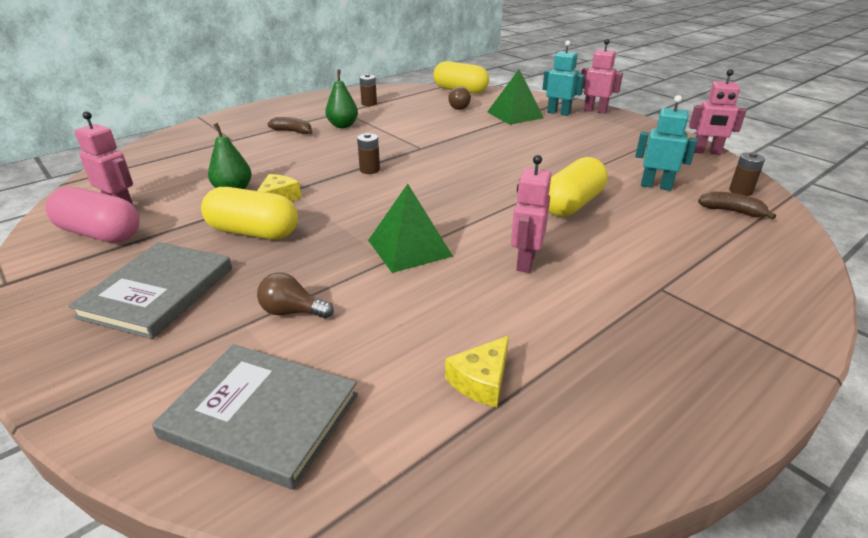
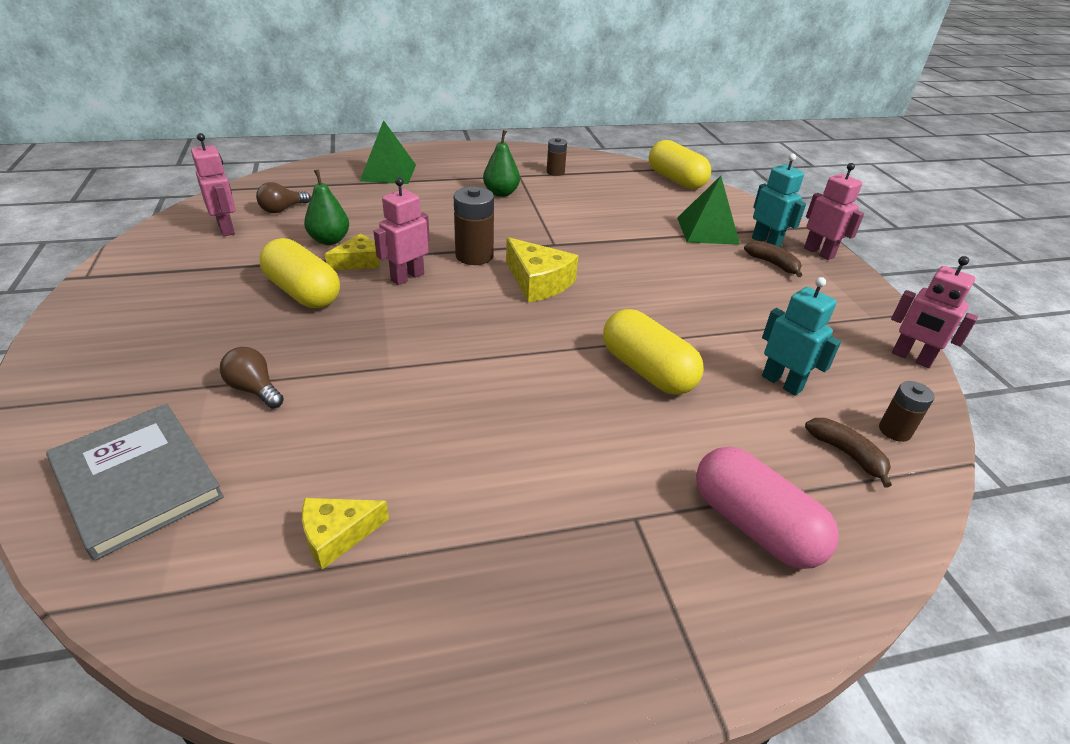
camera: 25 degrees right, 5 degrees up
pink capsule [45,187,140,243] -> pink capsule moved to [696,446,839,569]
grey book [68,242,232,339] -> none
brown banana [268,117,312,134] -> brown banana moved to [744,241,802,277]
brown battery [357,133,380,174] -> brown battery [454,187,494,265], size x1.65
green pyramid [368,184,453,273] -> green pyramid moved to [360,120,416,184]
brown light bulb [448,86,471,110] -> brown light bulb moved to [256,182,311,213]
pink robot [511,155,552,273] -> pink robot moved to [374,178,430,285]
yellow capsule [549,157,608,217] -> yellow capsule turned 75 degrees clockwise [603,309,704,395]
none -> yellow cheese [506,237,578,302]

